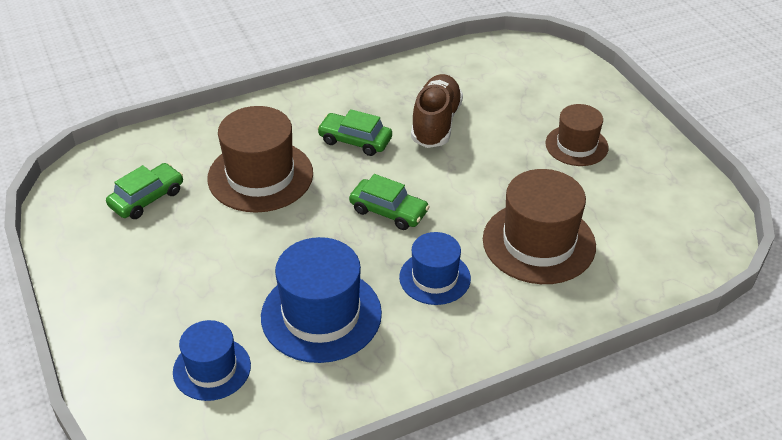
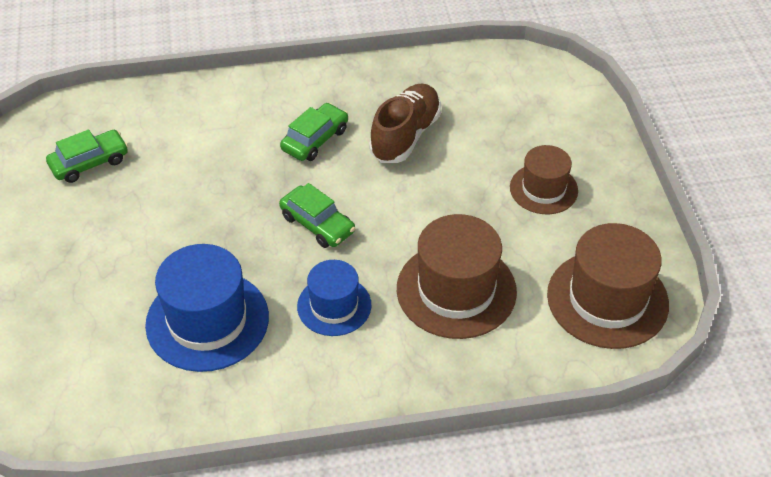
camera: 15 degrees right, 5 degrees up
blue hat [173,320,251,401] -> none
brown hat [207,106,313,213] -> brown hat moved to [547,223,669,349]
green car [317,109,392,156] -> green car turned 90 degrees clockwise [280,103,348,161]

